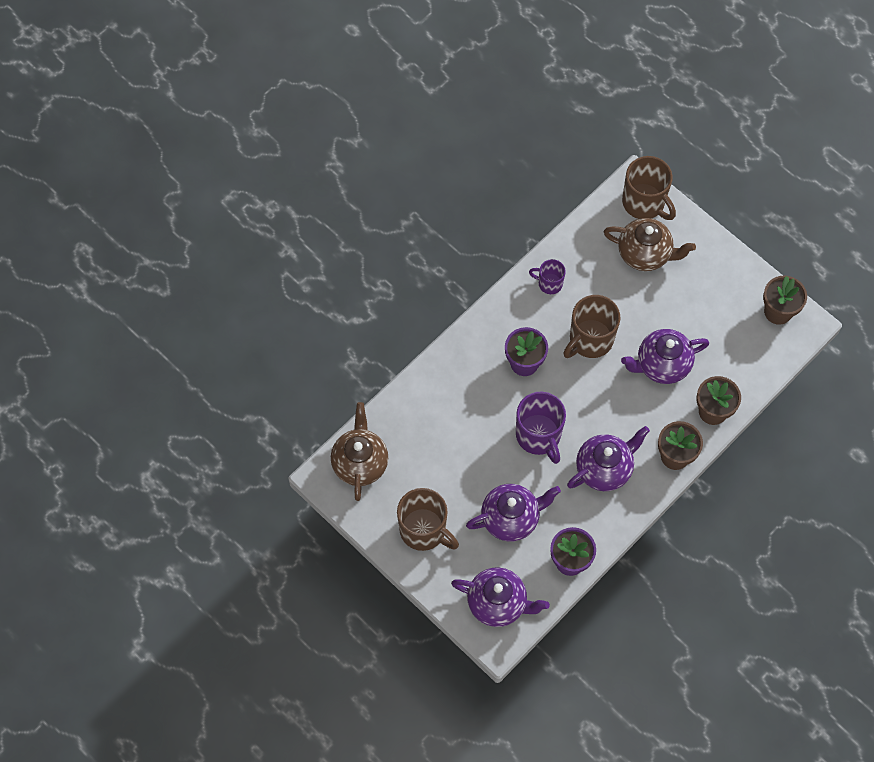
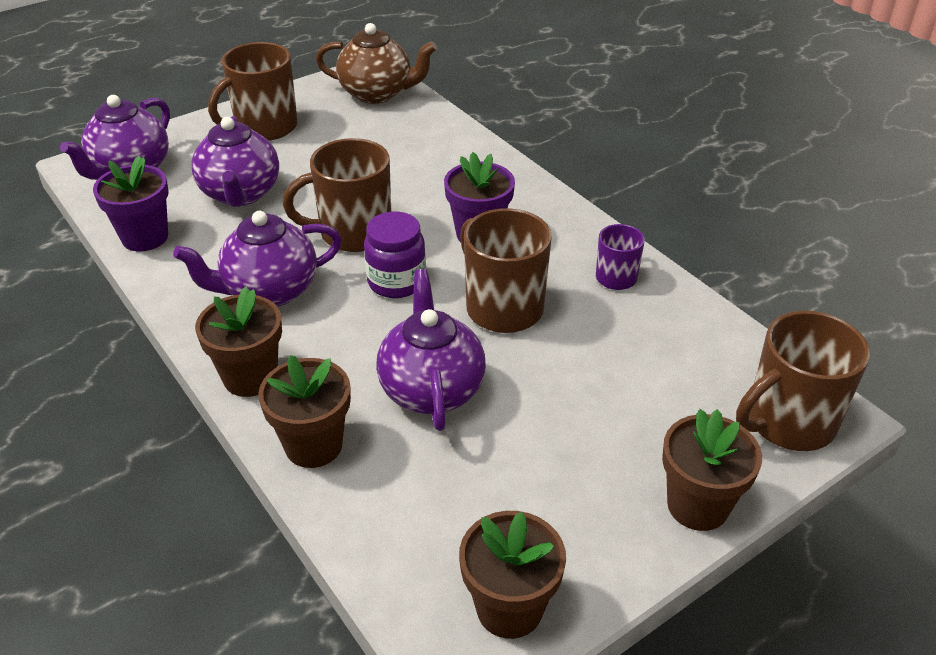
camera: 100 degrees right, 25 degrees down
purple mug [516,392,566,464] -> brown mug [283,138,391,252]
purple teapot [567,426,650,491] -> purple teapot turned 90 degrees clockwise [173,211,342,307]
brown teapot [604,218,696,271] -> none
none -> purple jar [364,211,426,298]
none -> brown flower pot [662,409,762,531]

